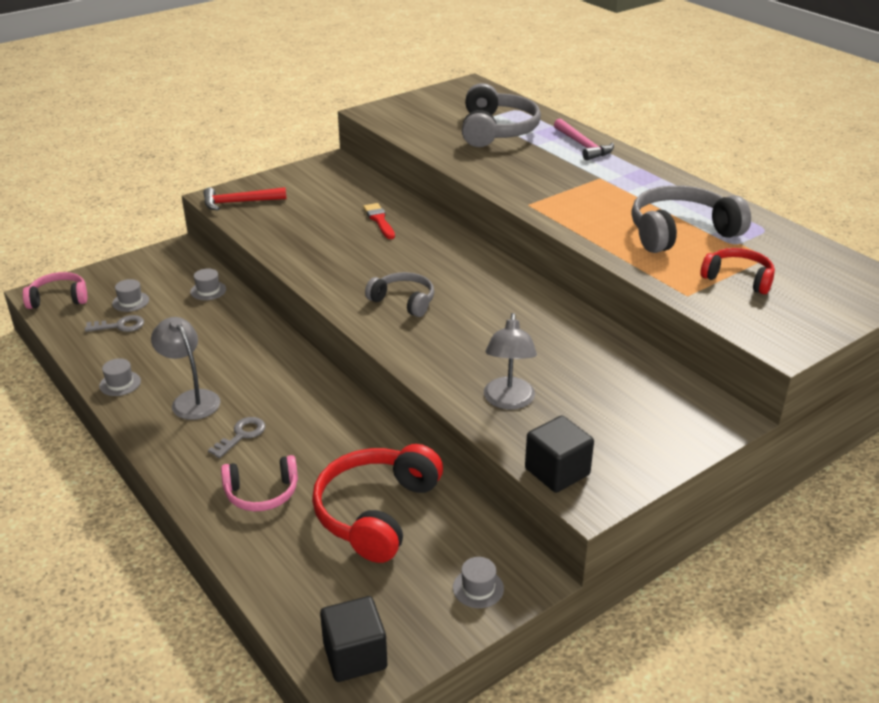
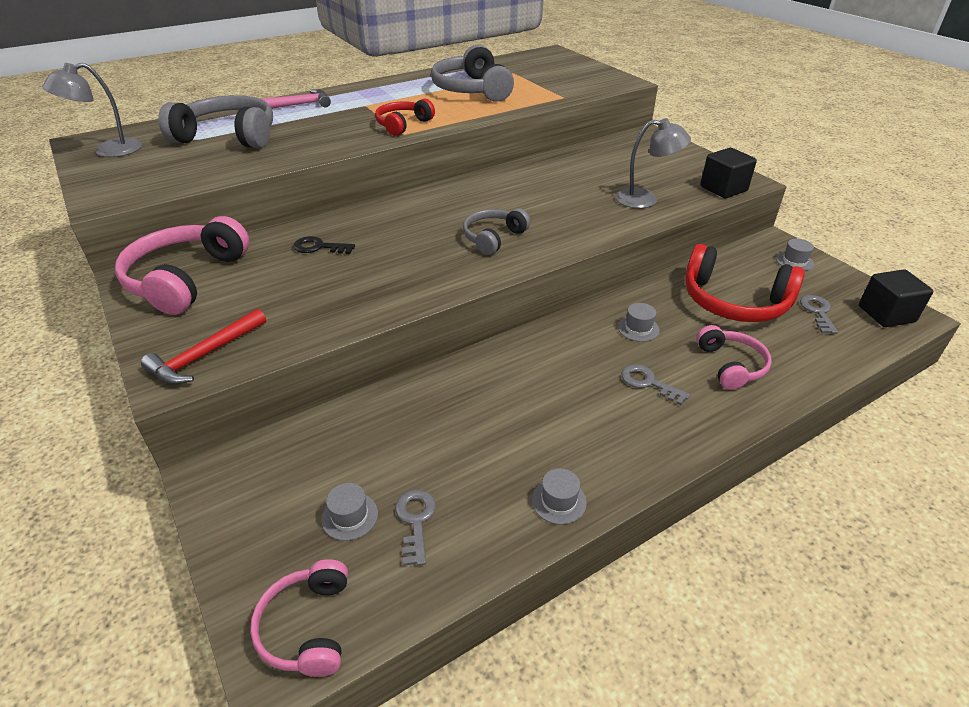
camera: 85 degrees left, 5 degrees up
grey lamp [151,317,220,420] -> grey lamp moved to [42,63,142,157]
grey hat [190,268,226,300] -> grey hat moved to [618,303,660,342]
red hammer [204,187,287,210] -> red hammer turned 45 degrees clockwise [141,308,266,385]
red brush [363,203,395,239] -> black key [293,236,355,254]
red headphones [700,248,775,294] -> red headphones moved to [375,99,435,136]
none -> pink headphones [115,216,249,315]
none -> grey key [800,295,838,334]

